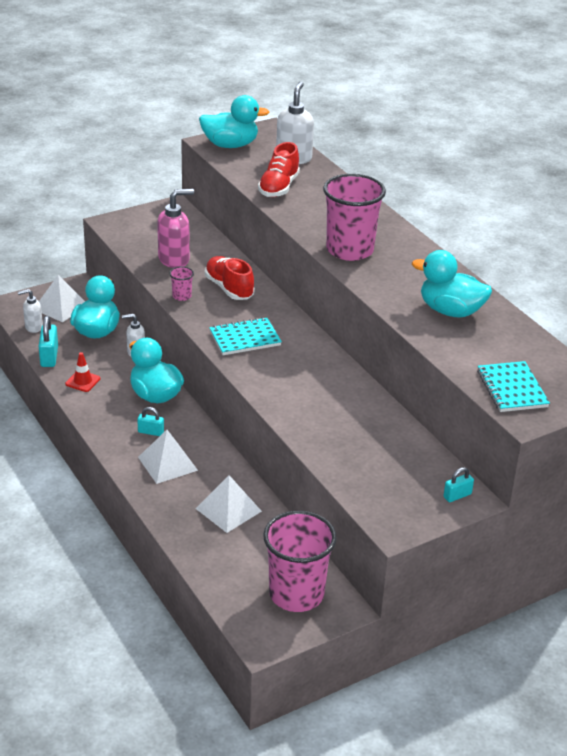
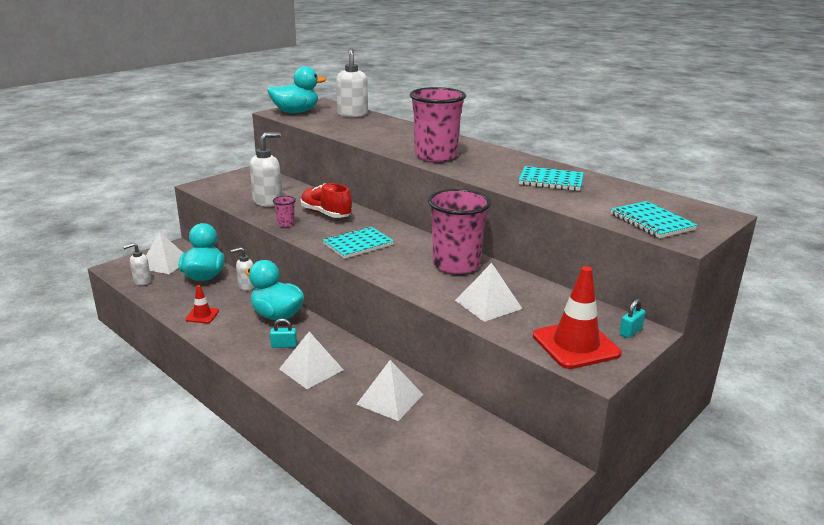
camera: 15 degrees left, 10 degrees down
turquoise padlock [39,316,58,367] -> none
pink soap dispenser [157,189,194,268] -> white soap dispenser [250,132,282,207]
red shoe [258,142,300,197] -> none
pink cup [263,511,337,612] -> pink cup moved to [428,189,491,274]
turquoise duck [412,250,492,317] -> turquoise notebook [519,166,584,191]
none -> white pyramid [455,263,522,322]
none -> red traffic cone [533,266,622,369]

